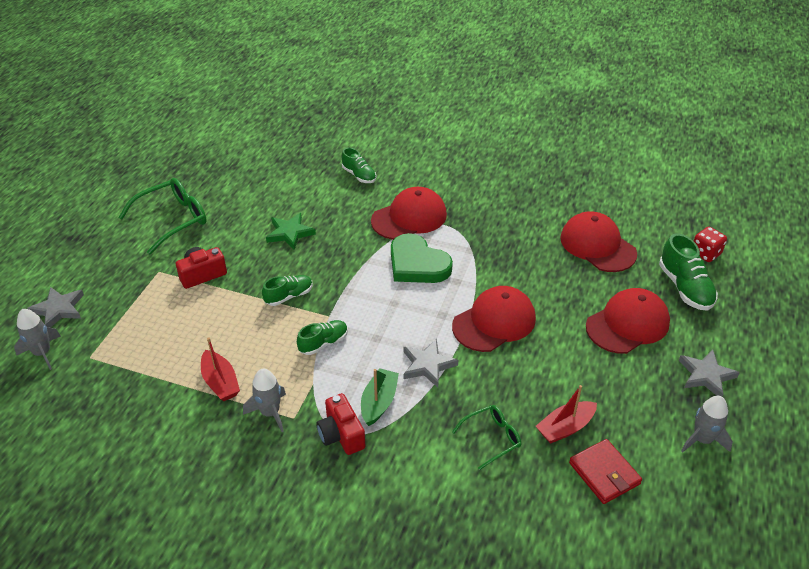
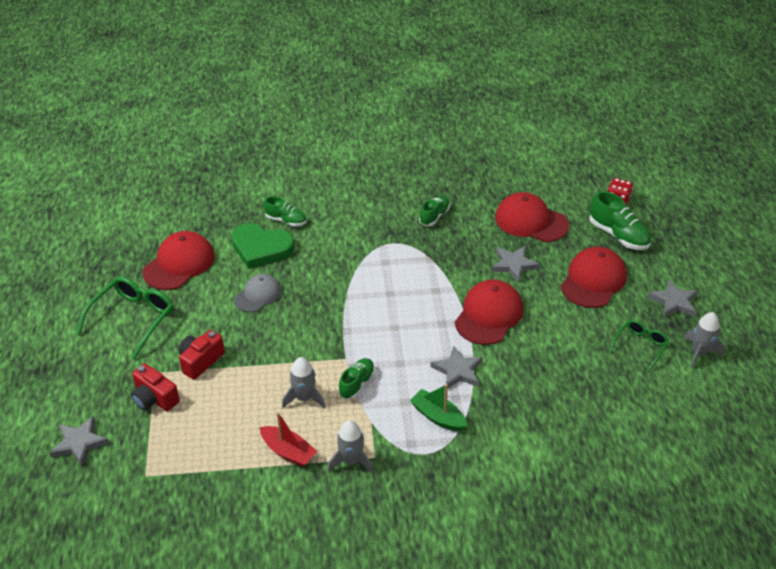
camera: 25 degrees left, 0 degrees up
grey rocket [14,309,61,370] -> grey rocket moved to [282,357,325,409]
green shoe [262,275,313,306] -> green shoe moved to [419,196,450,226]
green star [266,213,316,250] -> grey cap [234,274,281,312]
red camera [316,393,365,455] -> red camera moved to [131,364,180,411]
green boat [361,368,399,426] -> green boat turned 45 degrees counterclockwise [410,384,467,431]
red cap [371,187,447,240] -> red cap moved to [142,231,215,290]
green heart [391,233,453,283] -> green heart moved to [231,223,295,269]
green glasses [452,405,521,470] -> green glasses moved to [609,320,669,371]
red boat [536,385,597,444] -> none
red wallet [569,439,642,504] -> none
none -> grey star [492,246,540,283]

